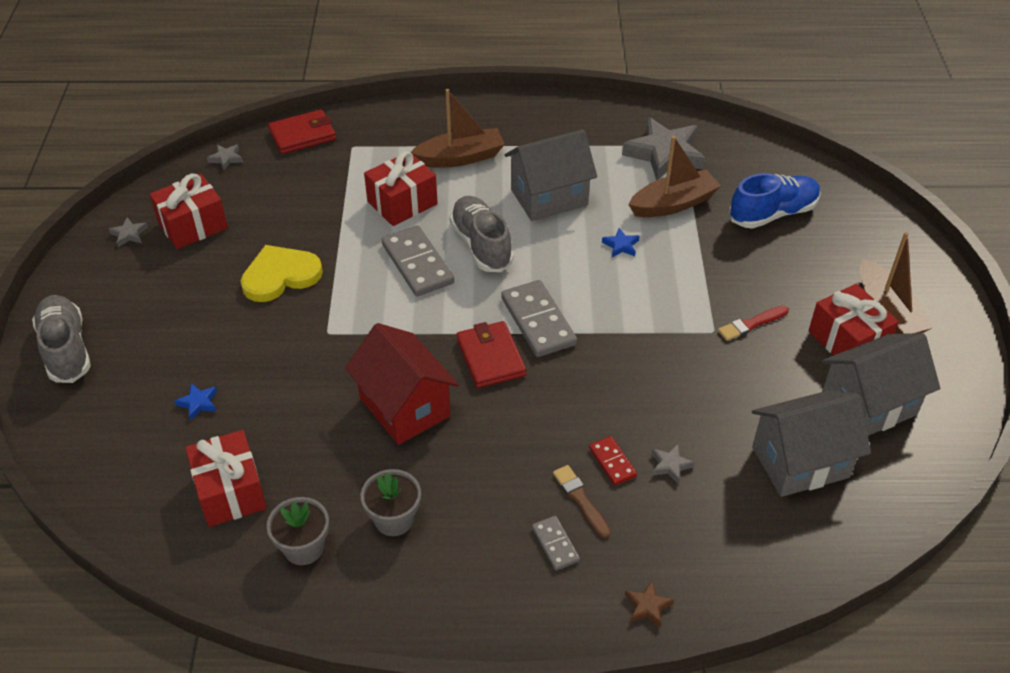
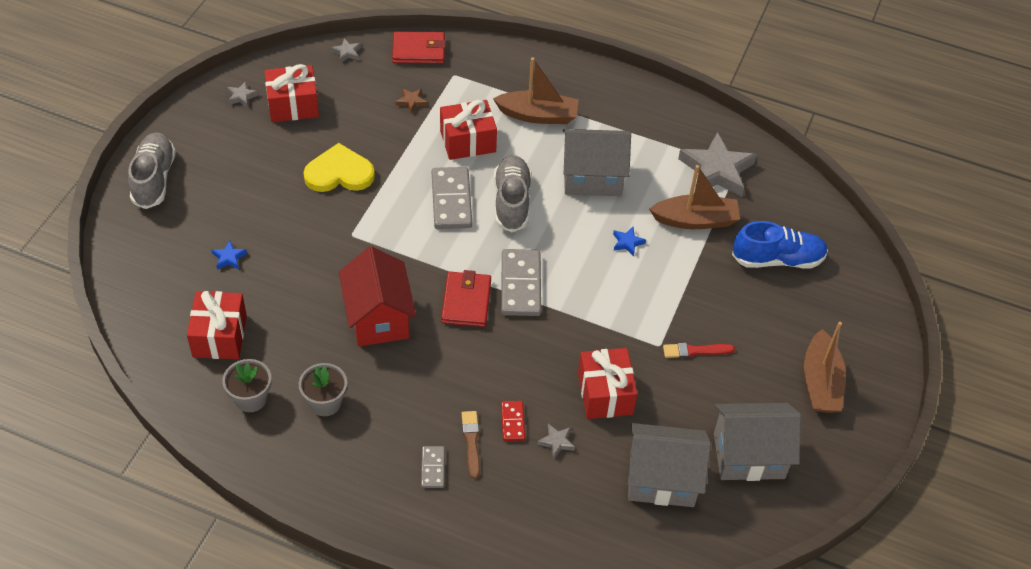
camera: 20 degrees right, 5 degrees up
brown star [625,581,674,628] -> brown star moved to [395,88,427,114]
red gift [808,284,899,356] -> red gift moved to [578,348,637,419]

